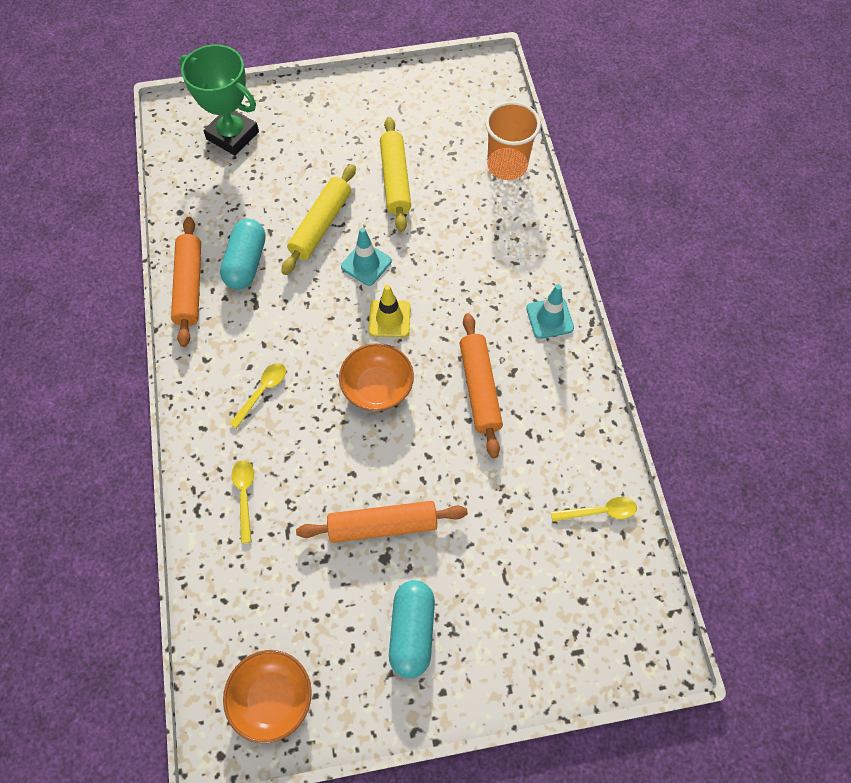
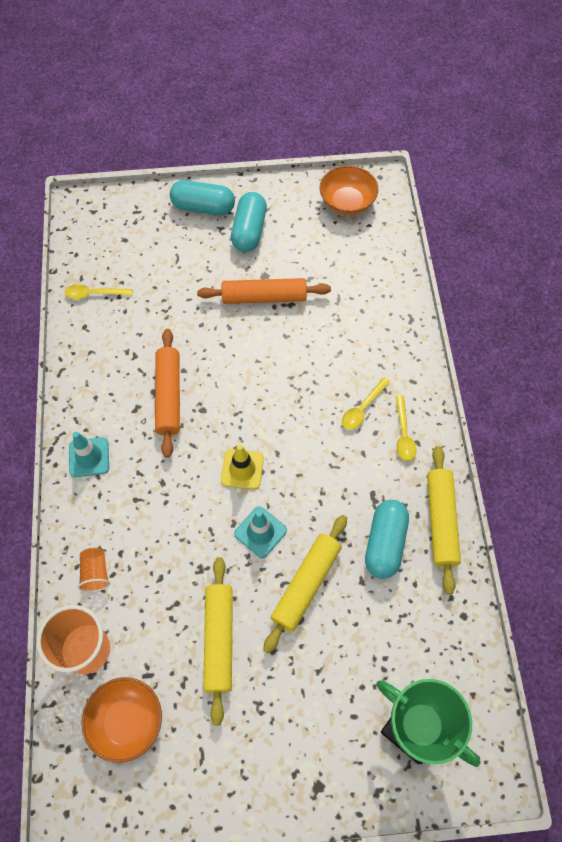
camera: 175 degrees left, 0 degrees up
orange rolling pin [171,217,201,347] -> yellow rolling pin [427,446,461,594]
yellow spoon [232,460,254,543] -> yellow spoon moved to [395,395,416,461]
orange bowl [339,343,414,411] -> orange bowl moved to [82,677,162,763]
none -> orange cup [78,548,110,592]
none -> turquoise capsule [170,180,235,215]

